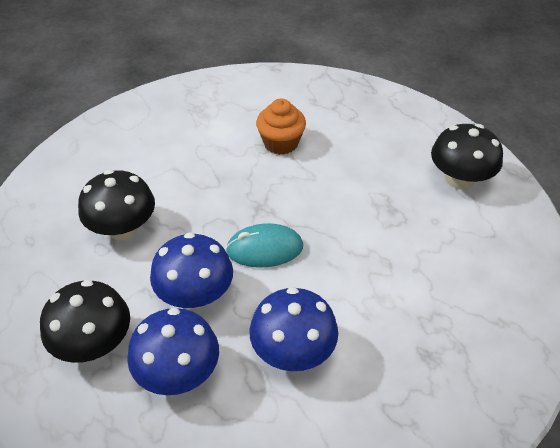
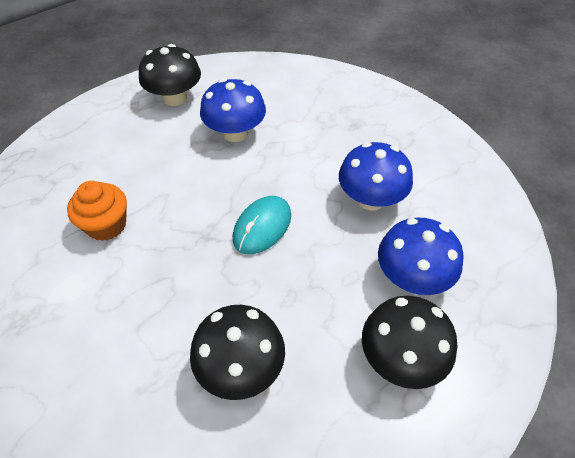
camera: 95 degrees left, 5 degrees up
blue mushroom [150,232,233,309] -> blue mushroom moved to [200,78,266,142]
turquoise mouse [226,223,303,268] -> turquoise mouse turned 45 degrees clockwise [233,196,291,254]

